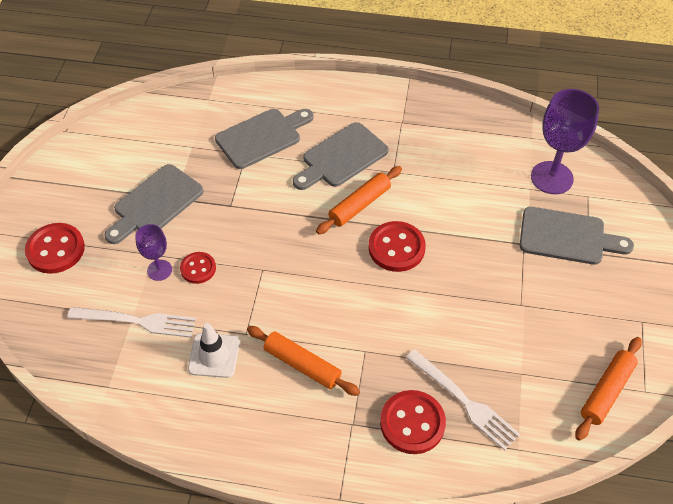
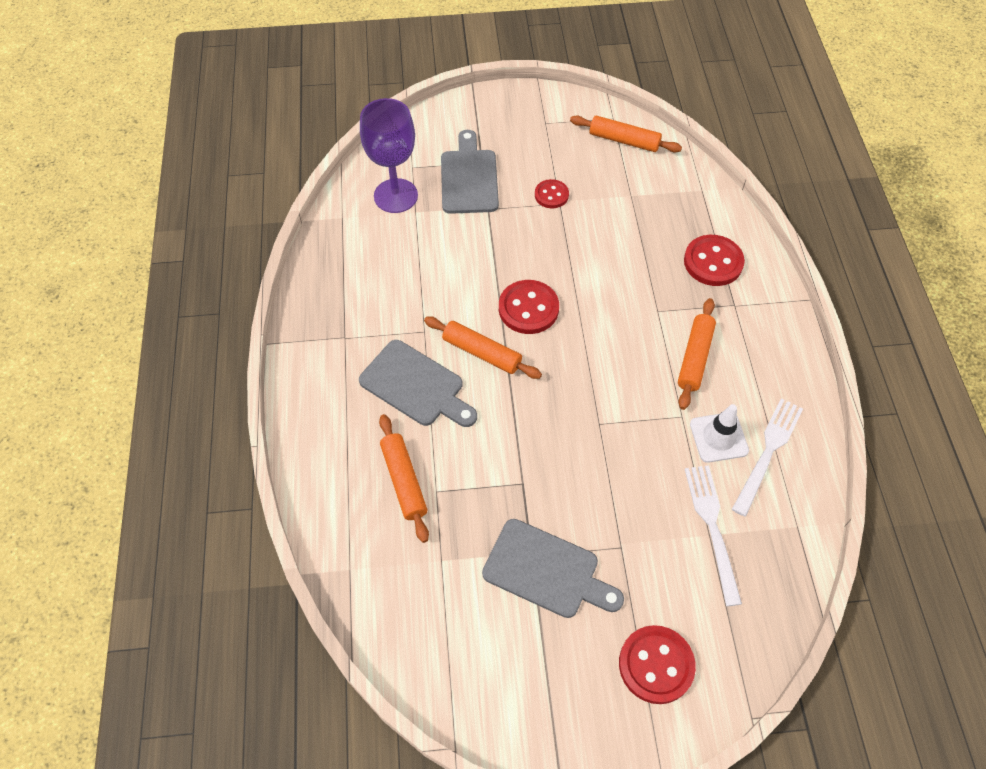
camera: 105 degrees left, 5 degrees up
purple goblet [135,224,172,281] -> none
red button [180,252,216,284] -> red button moved to [535,179,569,208]
grey cutting board [215,109,314,169] -> orange rolling pin [379,414,429,543]
white fork [406,349,520,450] -> white fork moved to [732,398,803,517]

